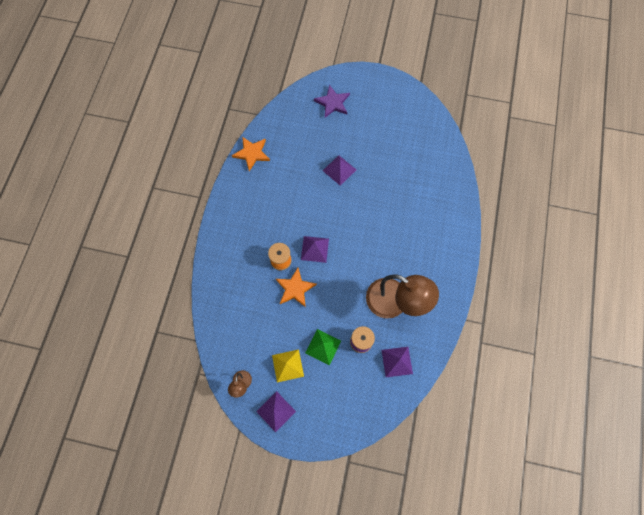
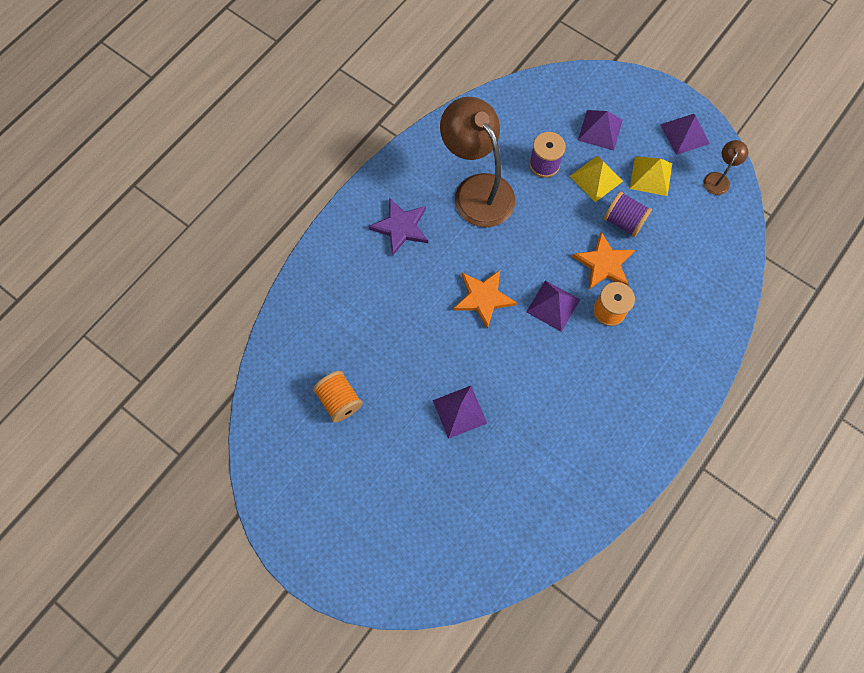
camera: 155 degrees left, 0 degrees up
orange star [232,137,270,171] -> orange star moved to [453,269,517,329]
green pyramid [305,329,341,365] -> yellow pyramid [570,155,623,202]
purple star [314,85,350,118] -> purple star moved to [368,198,428,256]
purple pyramid [382,347,413,377] -> purple pyramid moved to [578,110,623,150]
none -> orange spool [313,371,363,422]
none -> purple spool [603,191,652,237]

